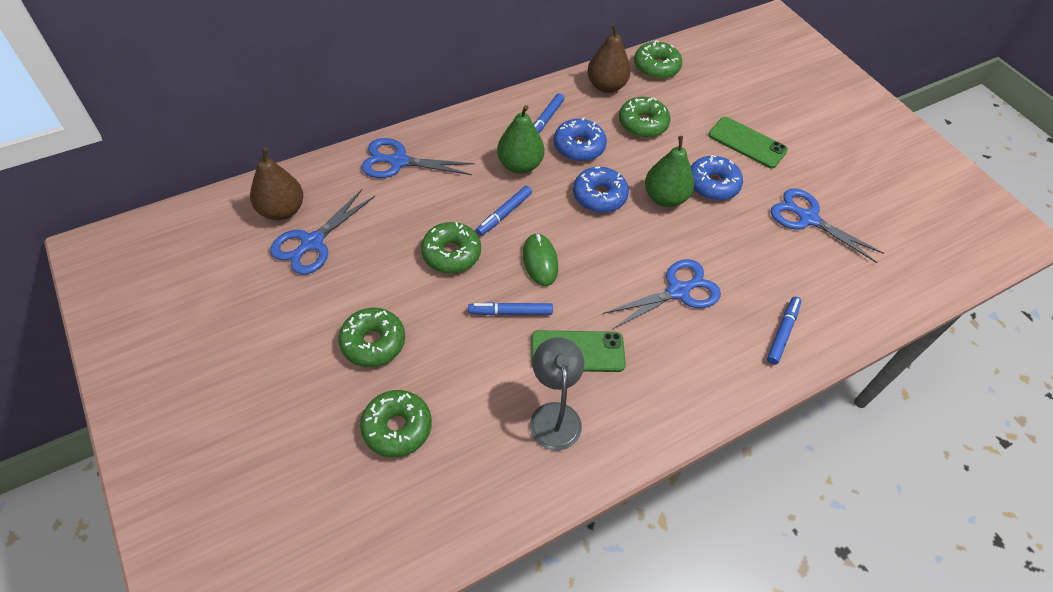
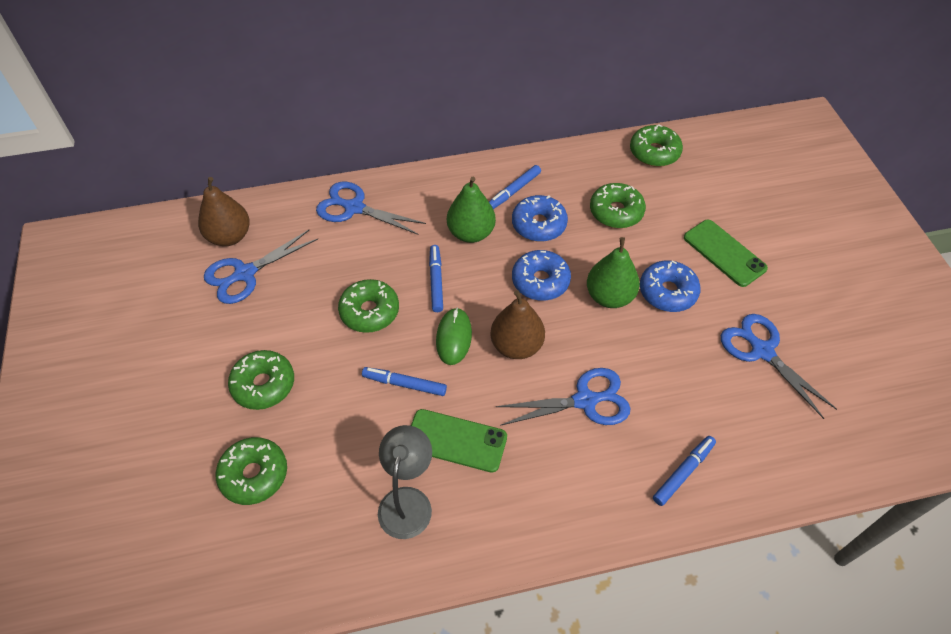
camera: 20 degrees right, 0 degrees up
blue marker [476,186,532,236] -> blue marker turned 120 degrees clockwise [429,245,443,312]
brown pear [587,24,631,93] -> brown pear moved to [490,290,545,359]

